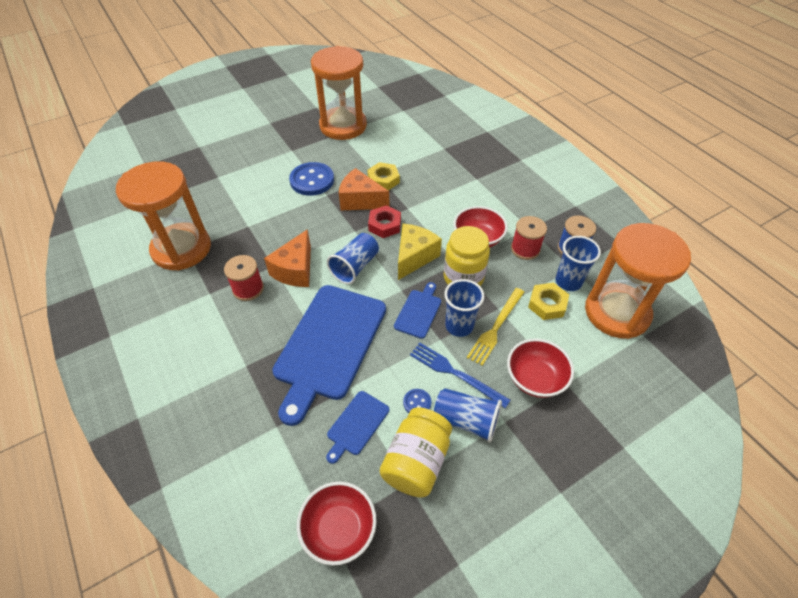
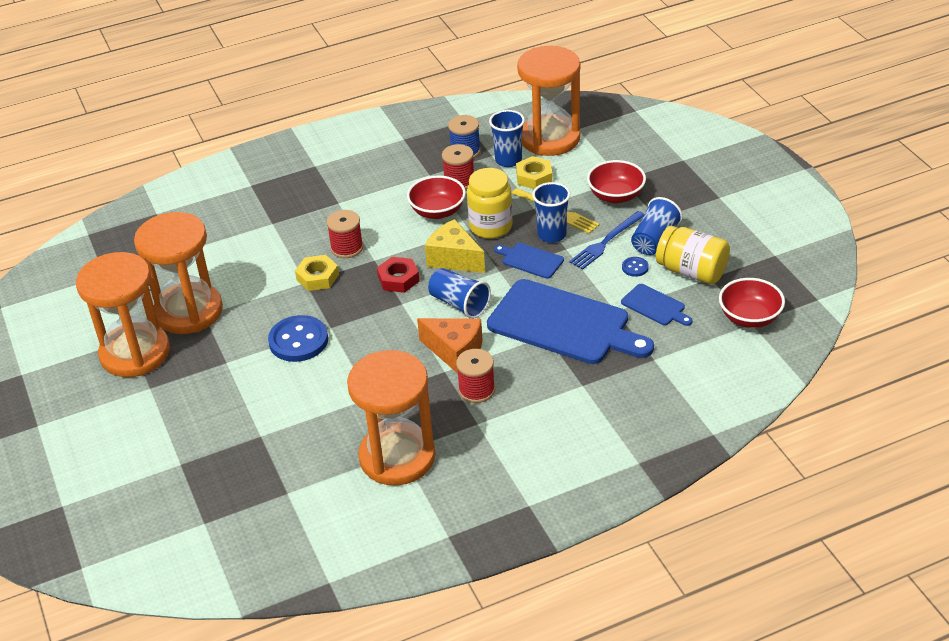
camera: 80 degrees left, 10 degrees down
orange cheese [339,168,390,210] -> none
none -> orange hourglass [76,252,170,377]
none -> red spool [326,210,363,258]

